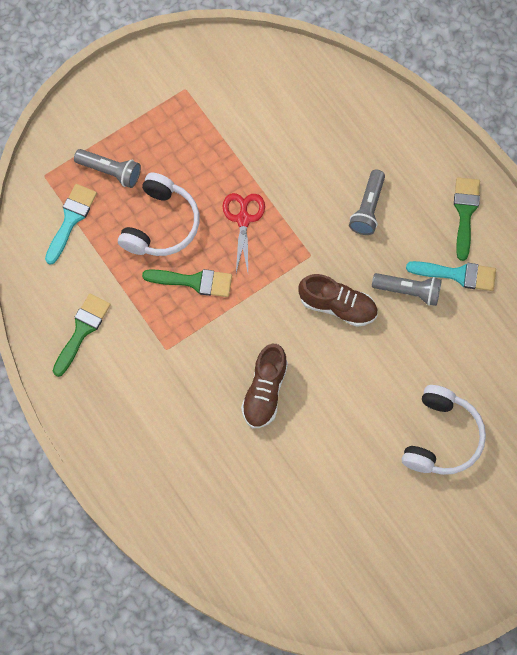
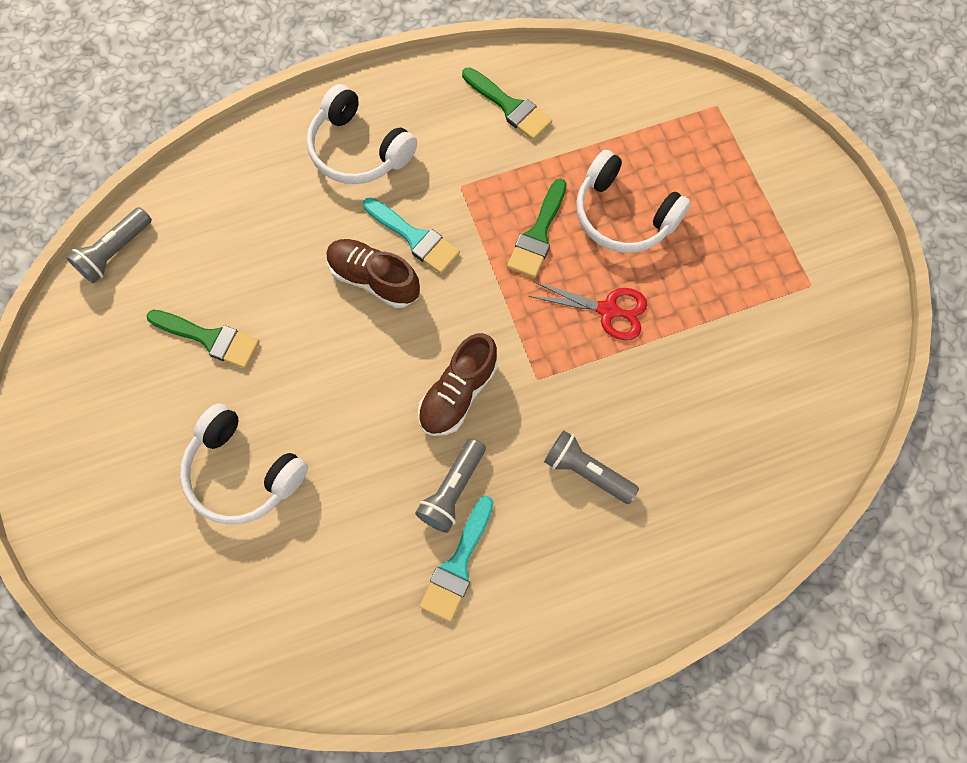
camera: 105 degrees right, 0 degrees up
turquoise brush [45,184,97,265] -> turquoise brush moved to [363,197,460,274]
grey flashlight [74,149,141,188] -> grey flashlight moved to [66,207,152,283]
green brush [454,177,480,261] -> green brush moved to [147,310,259,368]
none -> white headphones [307,84,417,184]

